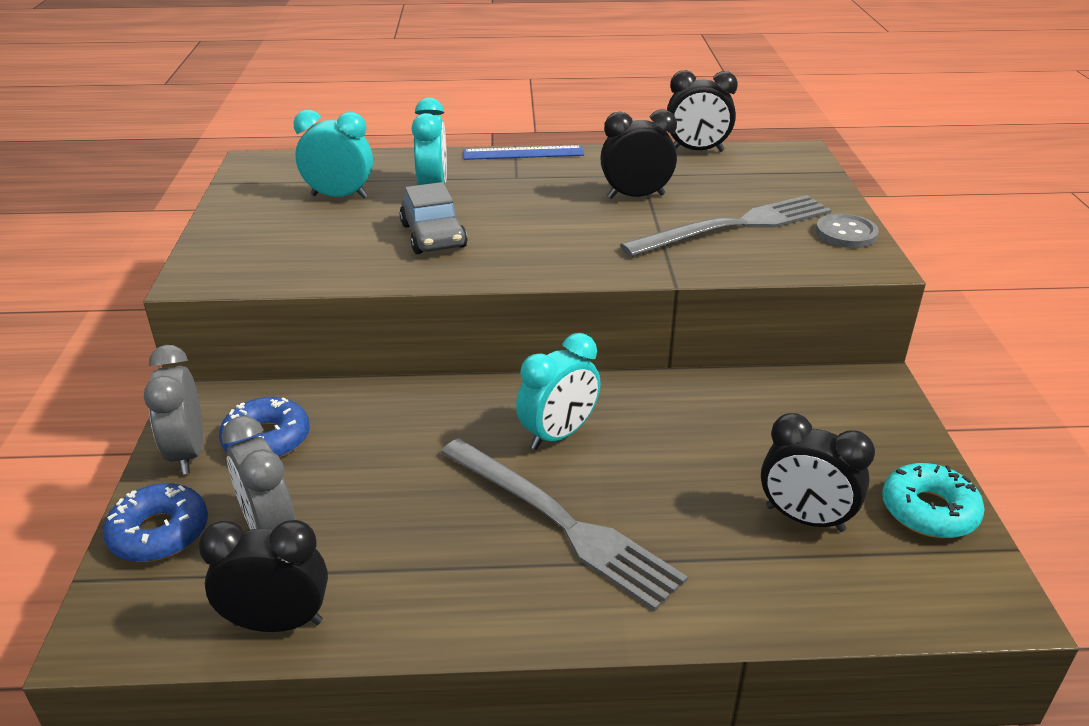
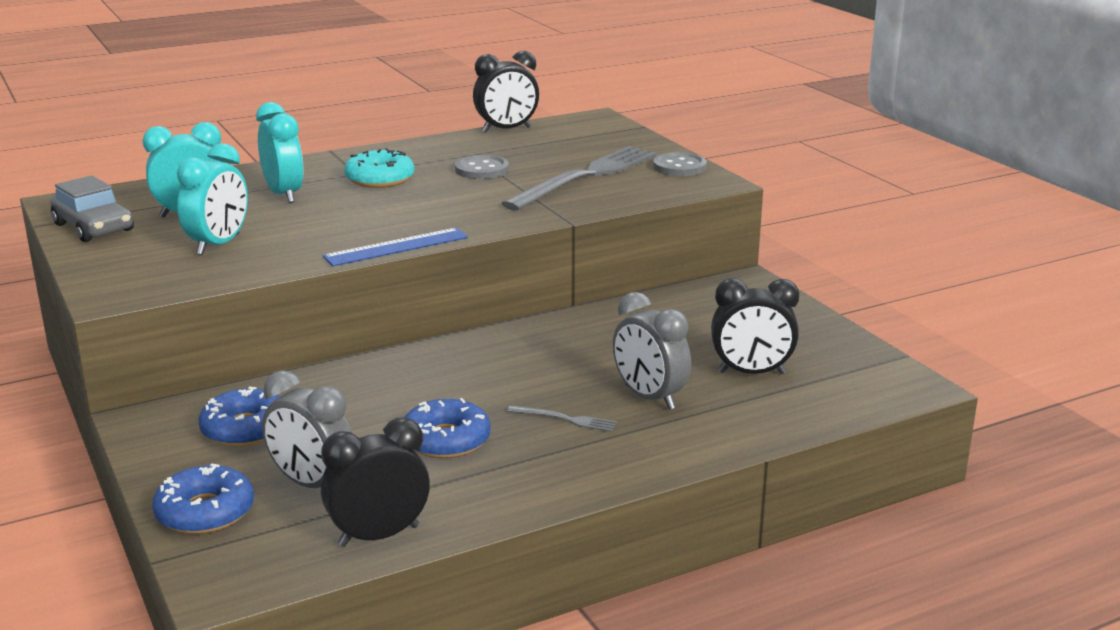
camera: 25 degrees left, 10 degrees down
grey clock [144,345,203,475] -> grey clock moved to [613,292,691,410]
grey car [399,182,467,254] -> grey car moved to [50,175,134,242]
grey fork [441,438,688,611] -> grey fork [507,405,617,432], size x0.41
blue ruler [464,145,584,160] -> blue ruler moved to [322,228,468,266]
turquoise clock [516,333,601,450] -> turquoise clock moved to [177,143,248,255]
black clock [600,110,677,199] -> grey button [455,155,509,179]
turquoise donut [882,463,984,538] -> turquoise donut moved to [344,148,414,188]
none -> blue donut [404,398,491,458]

